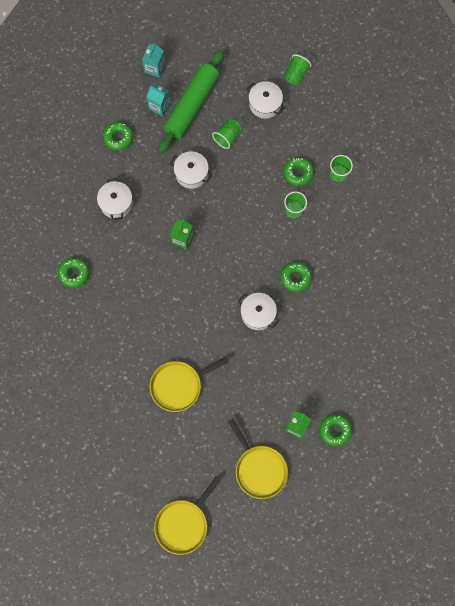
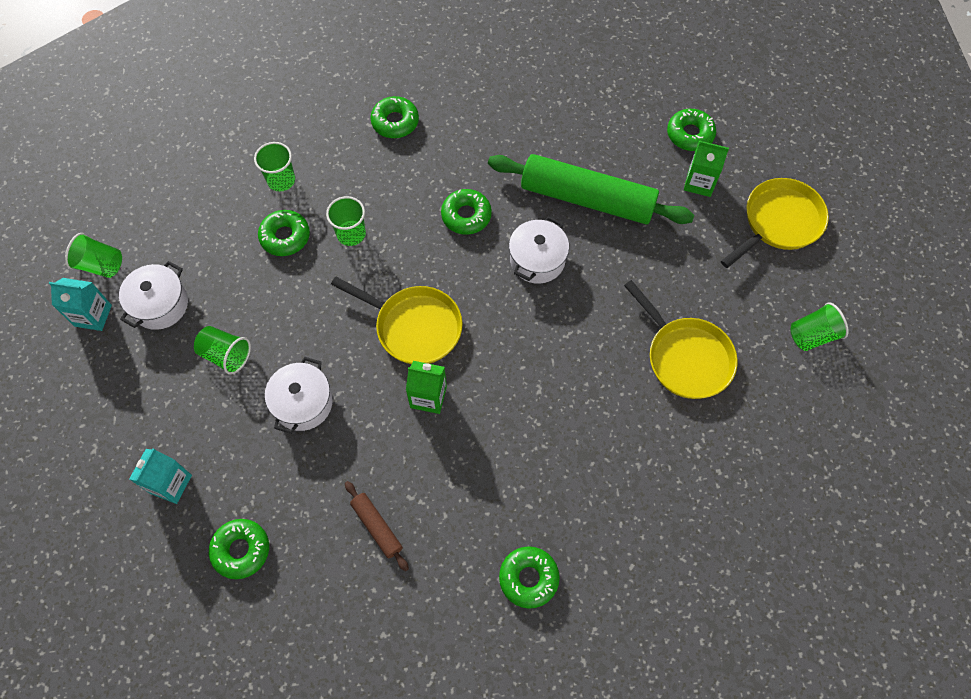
camera: 100 degrees left, 10 degrees down
white pot [97,178,133,220] -> brown rolling pin [345,481,409,571]
turquoise carton [142,43,165,78] -> turquoise carton moved to [49,278,112,331]
yellow pan [154,476,221,555] -> yellow pan moved to [331,277,463,364]
green rolling pin [159,50,224,154] -> green rolling pin moved to [488,154,694,224]
none -> green donut [370,96,419,138]
none -> green cup [790,302,849,351]

